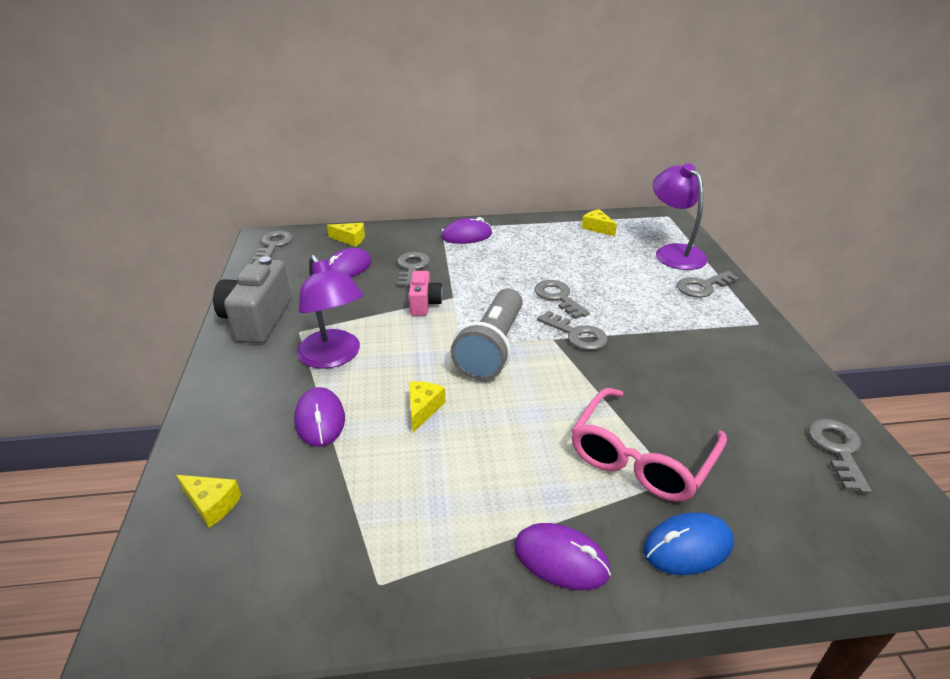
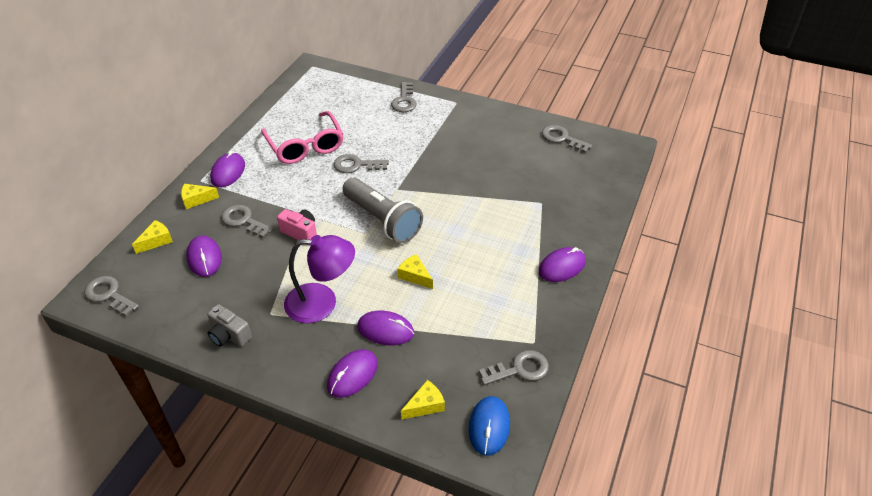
camera: 60 degrees left, 10 degrees up
grey camera [213,256,291,343] -> grey camera [207,304,252,347], size x0.57
grey key [537,311,608,350] -> grey key moved to [479,350,549,385]
pink glasses [571,388,727,502] -> pink glasses moved to [261,111,343,164]
yellow cheese [582,209,617,236] -> yellow cheese moved to [181,184,219,209]
blue mouse [643,512,734,575] -> blue mouse moved to [468,396,510,456]
purple lamp [653,163,708,270] -> none
none -> purple mouse [327,349,378,398]

